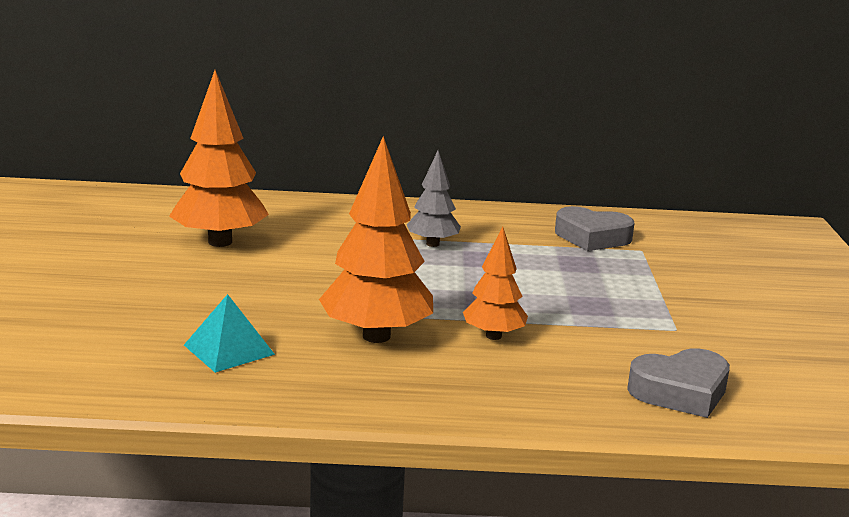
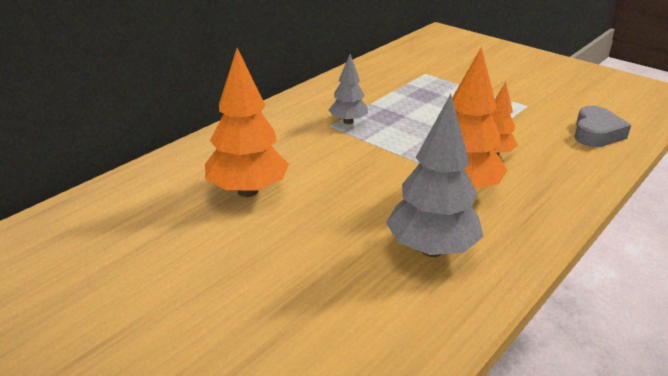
camera: 50 degrees left, 10 degrees up
turquoise pyramid [184,294,275,373] -> grey tree [386,94,483,257]
grey heart [555,206,634,251] -> none

